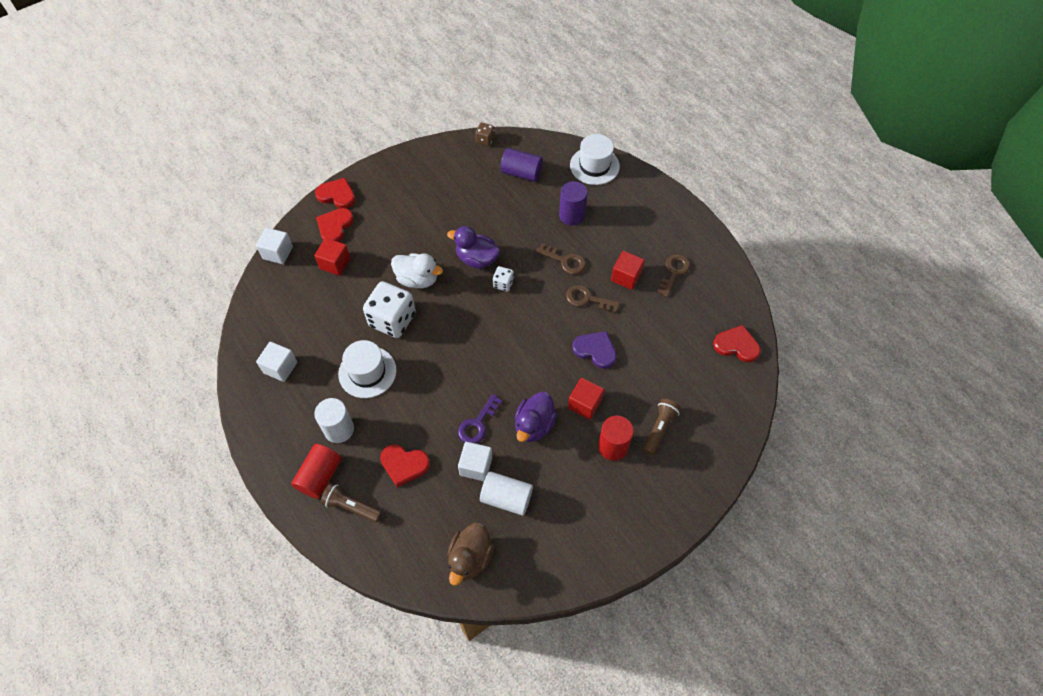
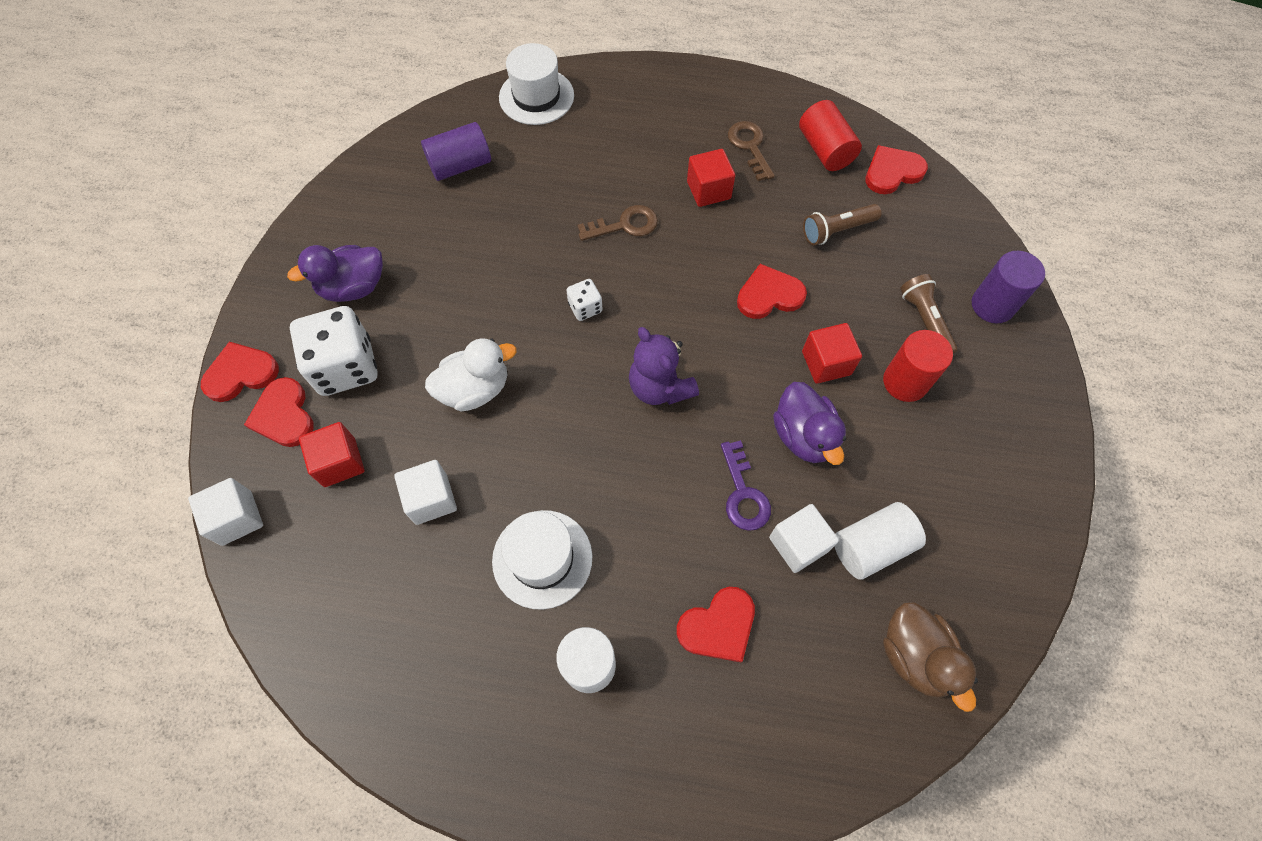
camera: 45 degrees left, 5 degrees up
white cube [256,342,297,382] -> white cube moved to [394,460,457,525]
red cylinder [291,444,342,499] -> red cylinder moved to [799,100,862,171]
brown flashlight [320,483,382,523] -> brown flashlight moved to [803,204,882,245]
white dice [363,281,416,338] -> white dice moved to [290,306,377,396]
purple duck [447,226,500,269] -> purple duck moved to [287,245,383,302]
brown dice [475,123,495,146] -> none
purple cylinder [559,181,588,226] -> purple cylinder moved to [972,251,1045,323]
brown key [566,285,620,313] -> none
purple heart [572,331,617,369] -> red heart [737,264,807,319]
none -> purple teddy bear [629,327,699,405]

